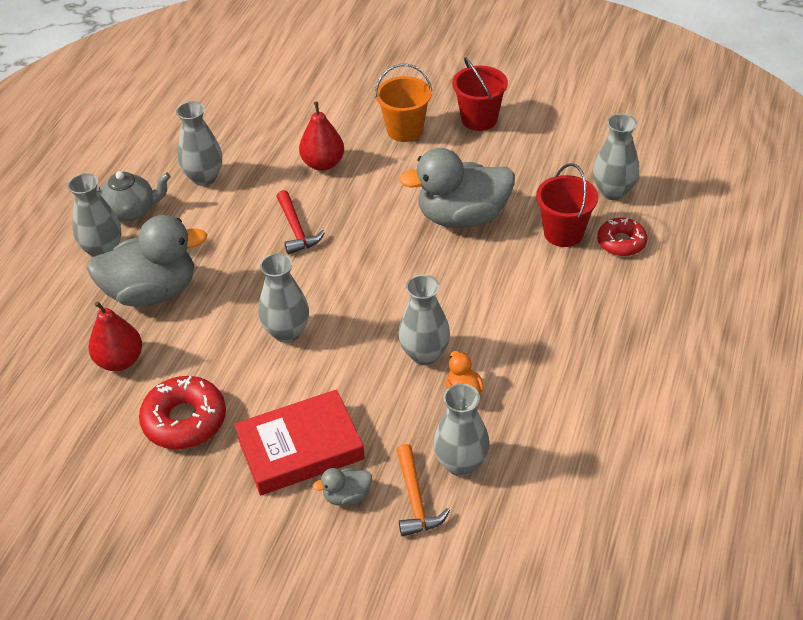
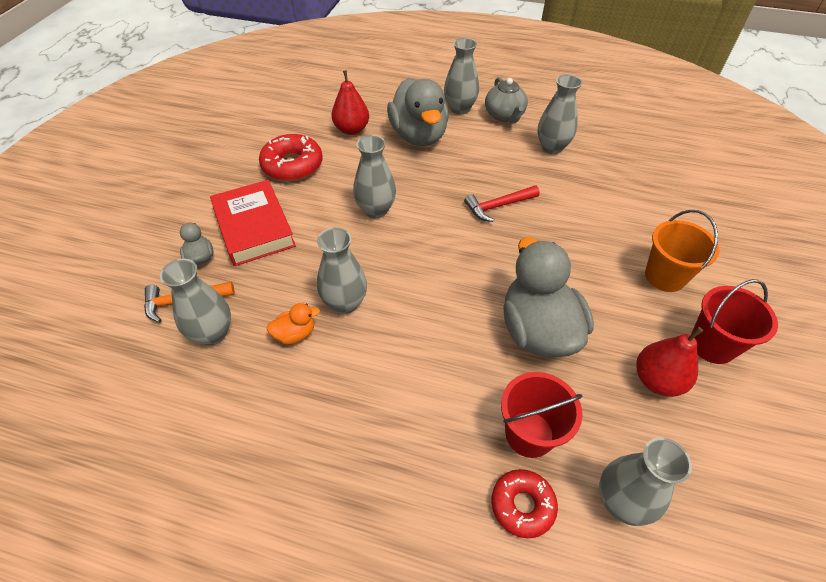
camera: 85 degrees right, 5 degrees up
red pear [299,101,344,171] -> red pear moved to [636,327,703,397]

